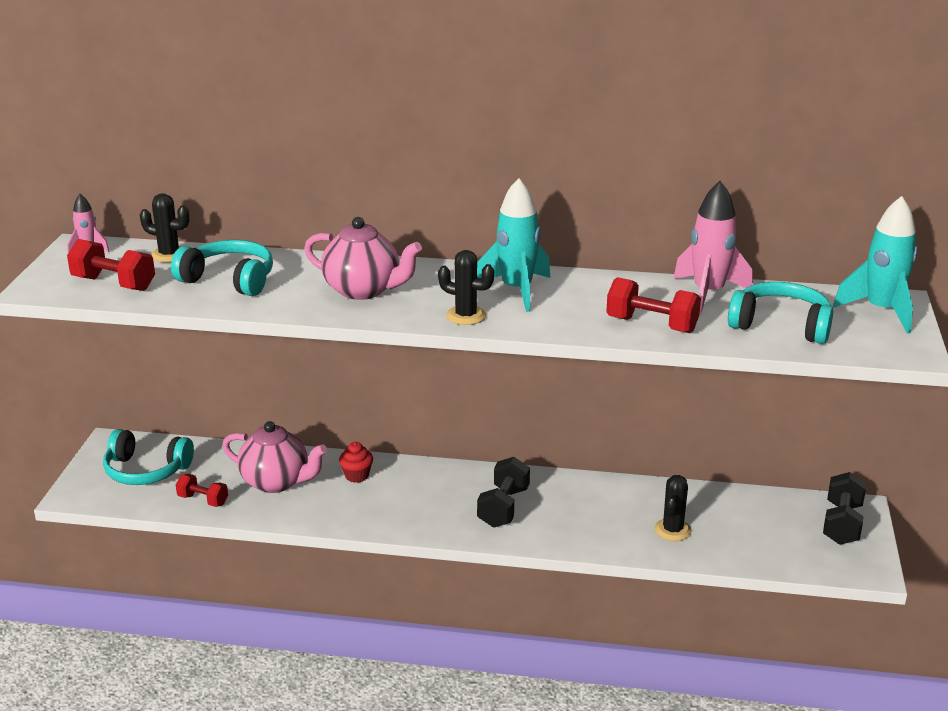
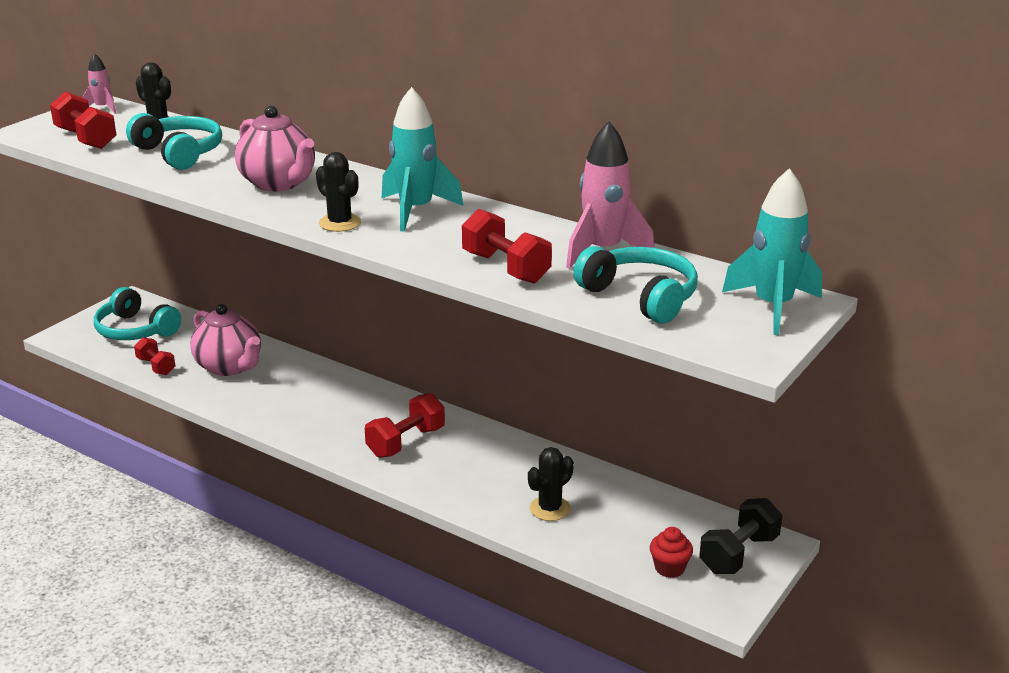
camera: 25 degrees right, 0 degrees up
red cupcake [339,442,373,483] -> red cupcake moved to [650,527,693,578]
black dumbbell [477,457,530,528] -> red dumbbell [365,393,445,458]

